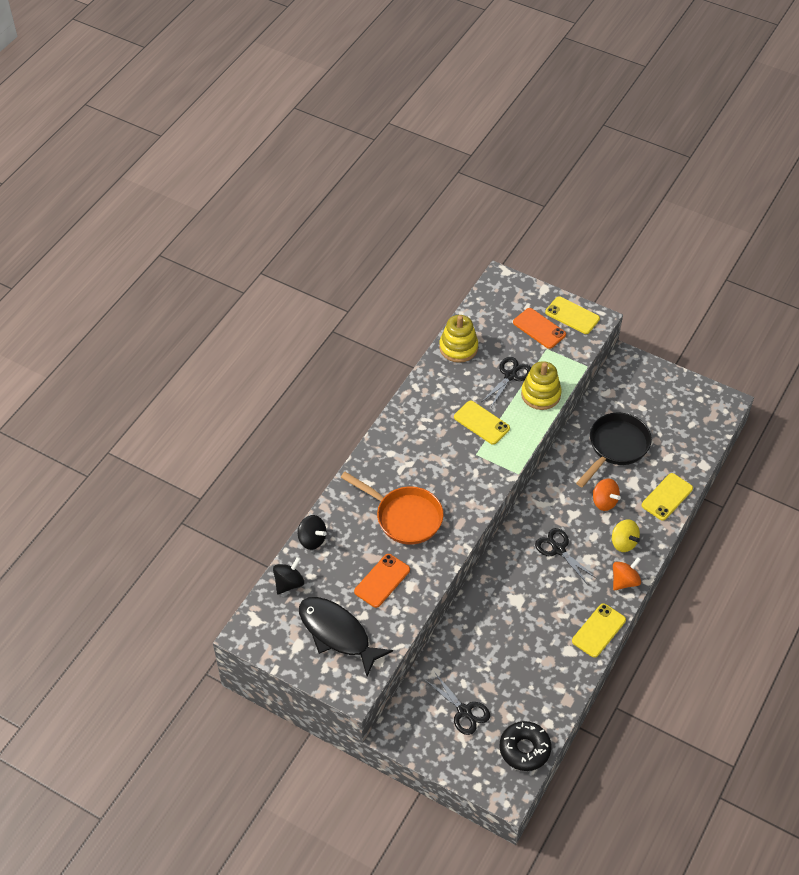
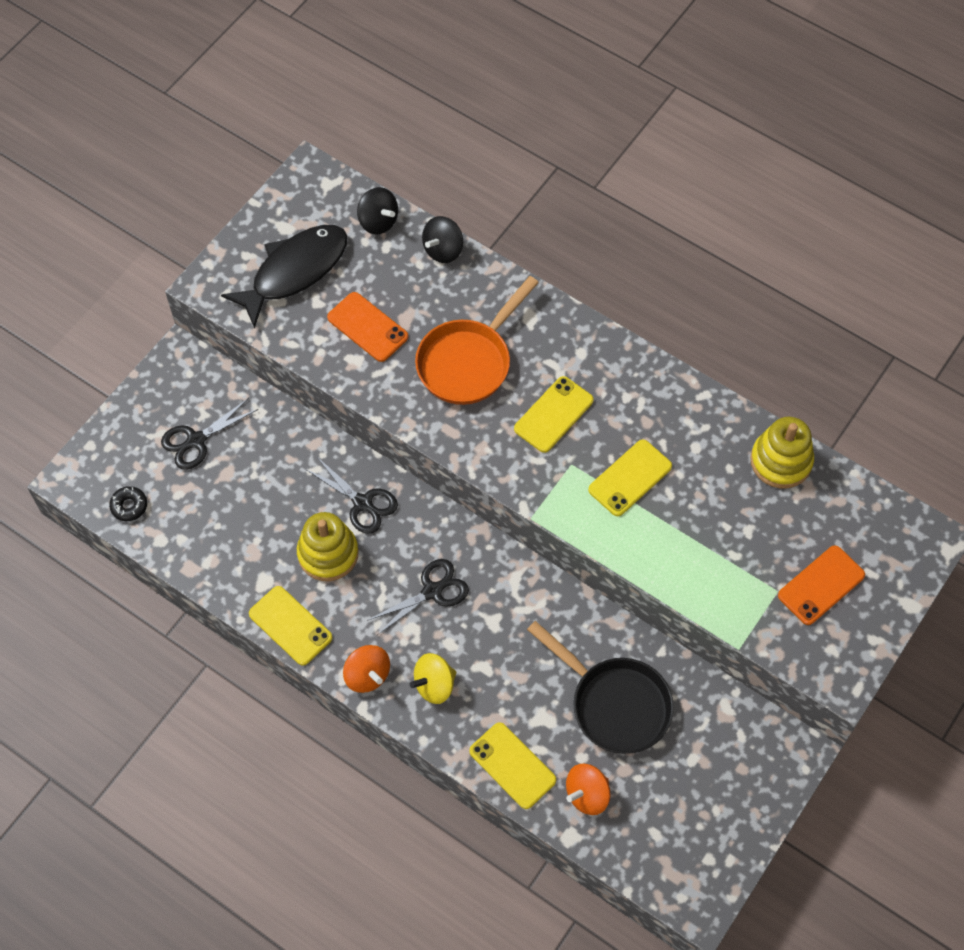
camera: 95 degrees right, 10 degrees up
black scissors [481,357,531,407] -> black scissors moved to [305,456,398,534]
black donut [499,721,552,771] -> black donut [109,486,147,521], size x0.54
yellow stacking toy [521,361,562,410] -> yellow stacking toy moved to [297,512,359,581]
yellow phone [545,296,600,334] -> yellow phone moved to [514,376,594,453]
orange spinning top [593,478,621,511] -> orange spinning top moved to [566,764,611,815]

